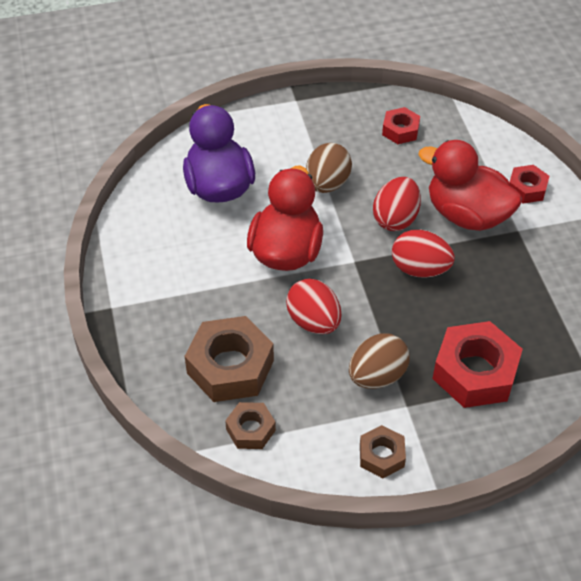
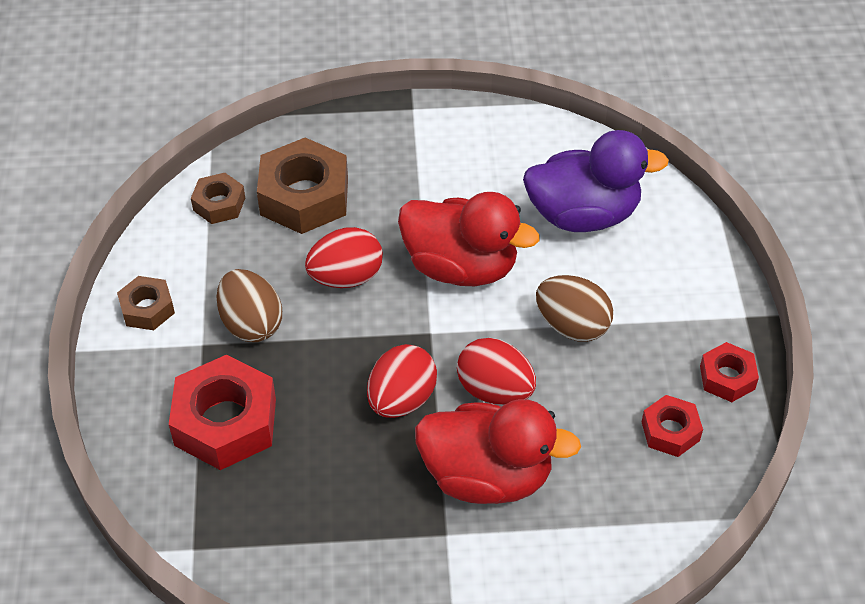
camera: 100 degrees right, 0 degrees up
red duck [418,140,522,231] -> red duck turned 60 degrees clockwise [415,399,581,504]
red nut [509,165,549,204] -> red nut moved to [700,342,759,402]

